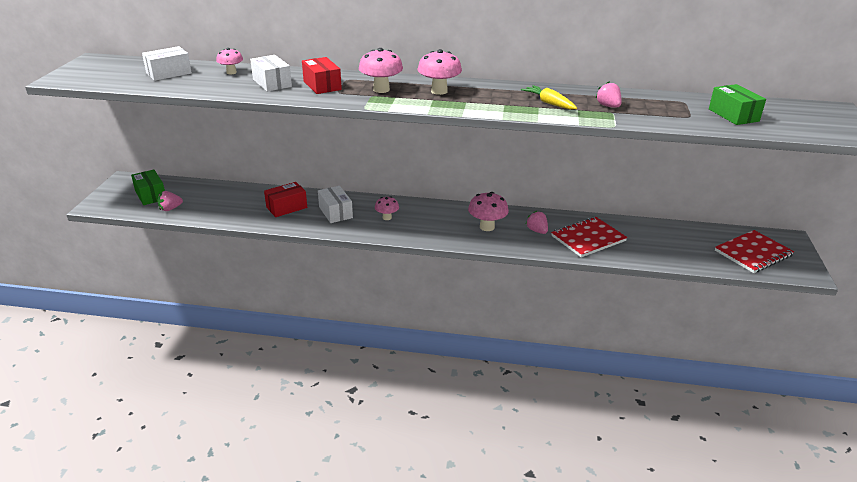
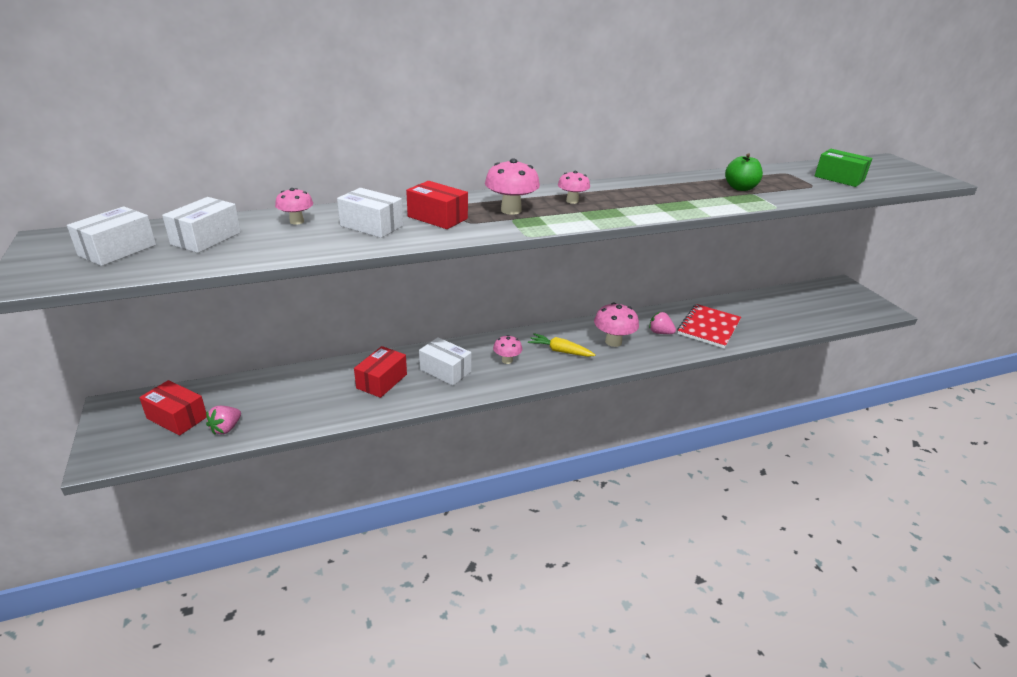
camera: 30 degrees left, 0 degrees up
green box [131,170,165,205] -> red box [139,380,207,436]
pink mushroom [418,49,462,95] -> pink mushroom [558,171,590,204], size x0.62
yellow carrot [521,85,577,110] -> yellow carrot moved to [528,333,595,357]
pink strawberry [595,81,622,108] -> green apple [725,153,763,191]
red notebook [715,230,794,273] -> none
none -> white box [67,206,156,266]

